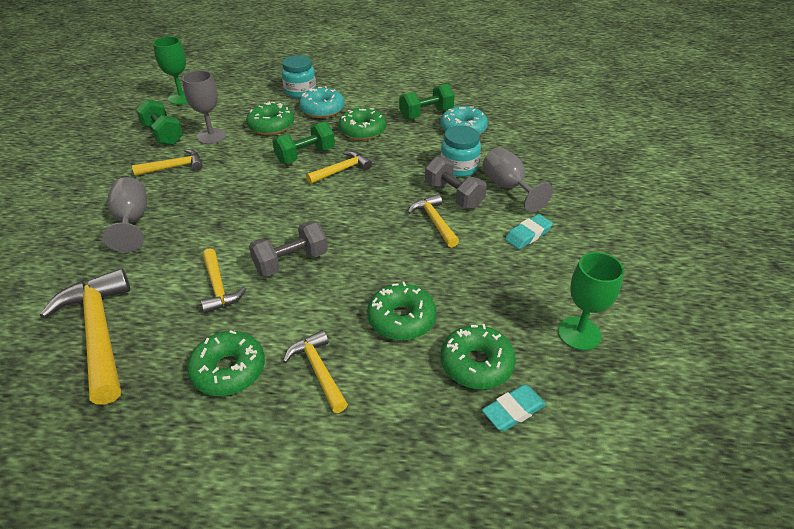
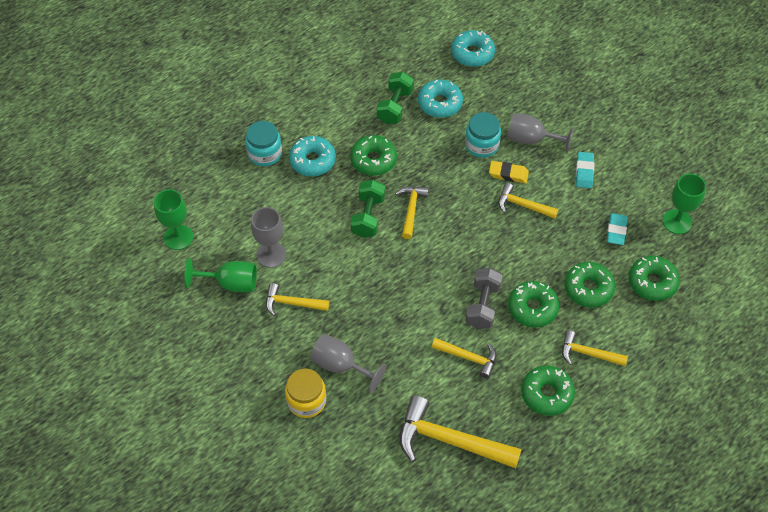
camera: 45 degrees left, 15 degrees up
yellow hammer [132,149,203,176] -> yellow hammer turned 105 degrees counterclockwise [266,283,329,316]
green dumbbell [136,99,183,145] -> green goblet [184,258,257,292]
green donut [246,101,294,135] -> green donut moved to [508,281,559,328]
grey dumbbell [425,156,487,209] -> yellow eraser [489,161,529,183]
turquoise eraser [482,385,546,431] -> turquoise eraser moved to [607,213,628,245]
none -> yellow jar [285,369,326,418]
none -> turquoise donut [451,30,495,67]

